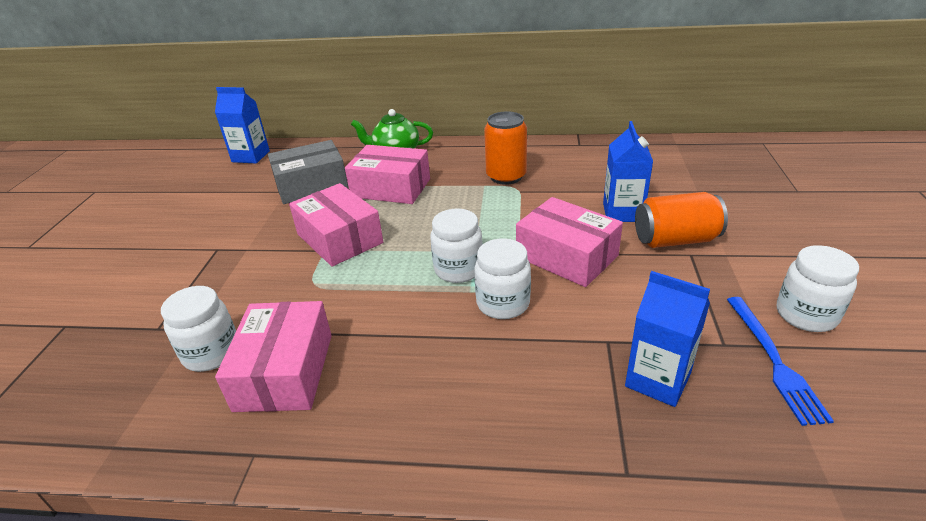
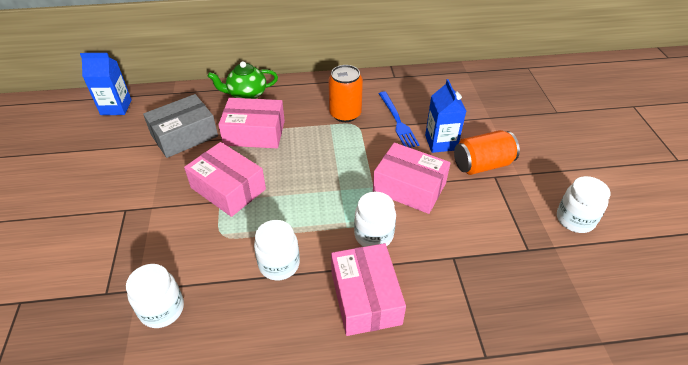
camera: 15 degrees left, 10 degrees up
pink box [215,301,332,412] -> pink box moved to [331,243,406,336]
white jar [430,209,483,283] -> white jar moved to [254,220,300,280]
blue carton [625,271,710,407] -> none
blue fork [727,297,834,426] -> blue fork moved to [378,91,419,148]

